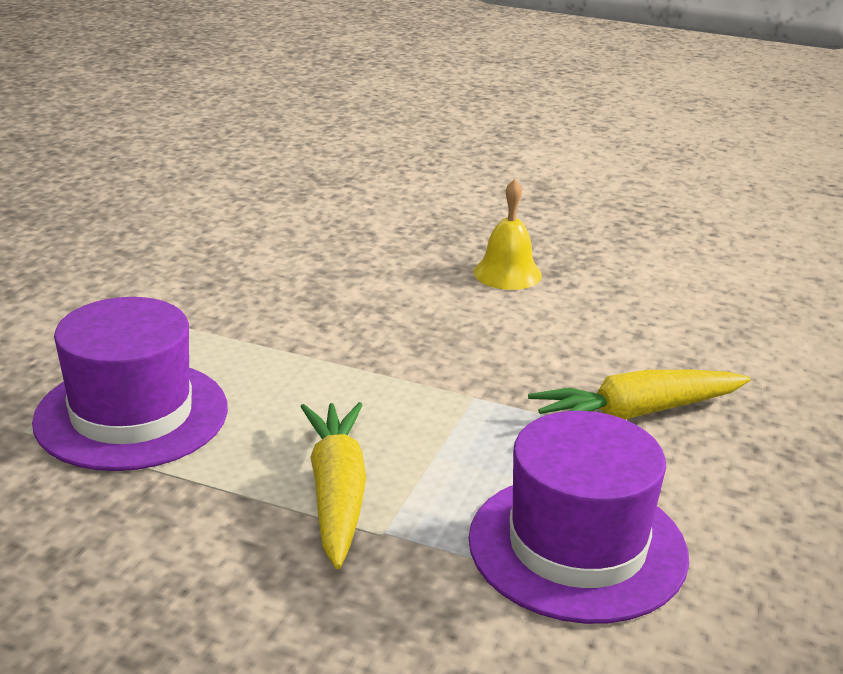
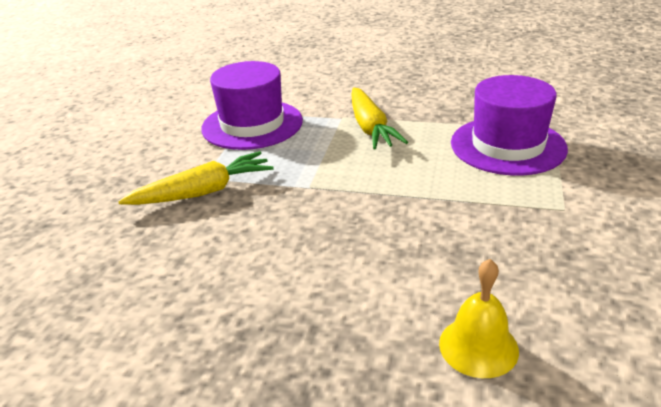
camera: 175 degrees right, 5 degrees up
yellow bell [473,179,542,290] -> yellow bell moved to [439,259,519,378]

